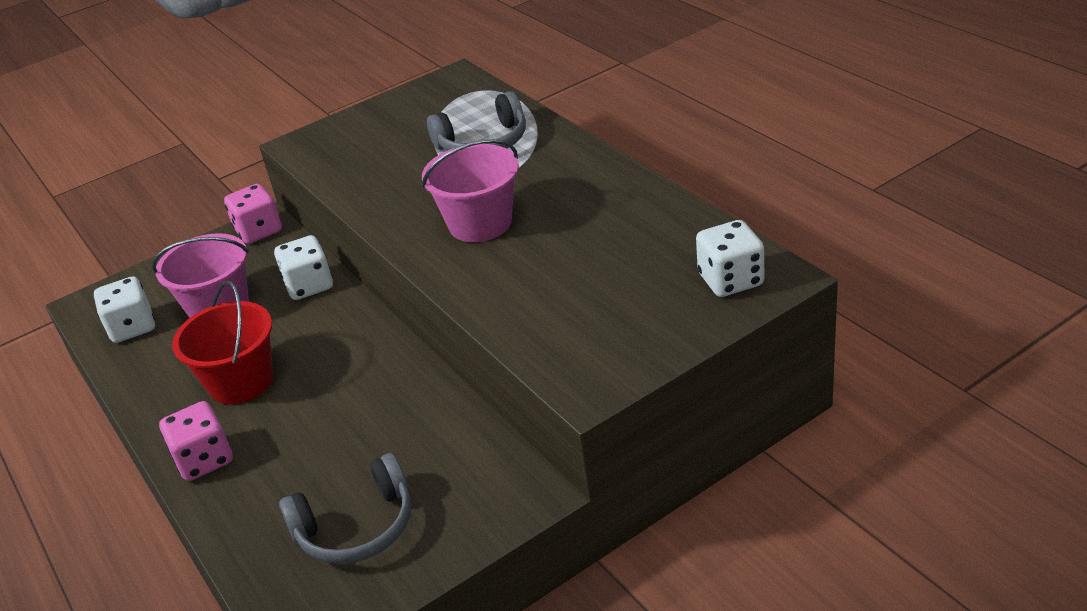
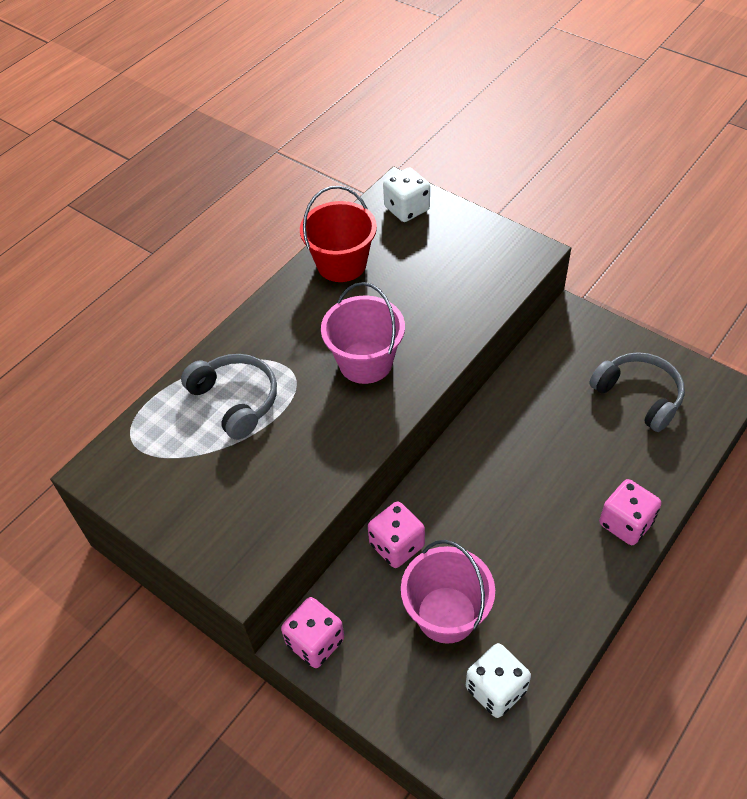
camera: 110 degrees left, 15 degrees up
red bucket [172,280,273,404] -> red bucket moved to [300,186,377,282]
white dice [274,235,333,300] -> pink dice [368,502,425,568]

